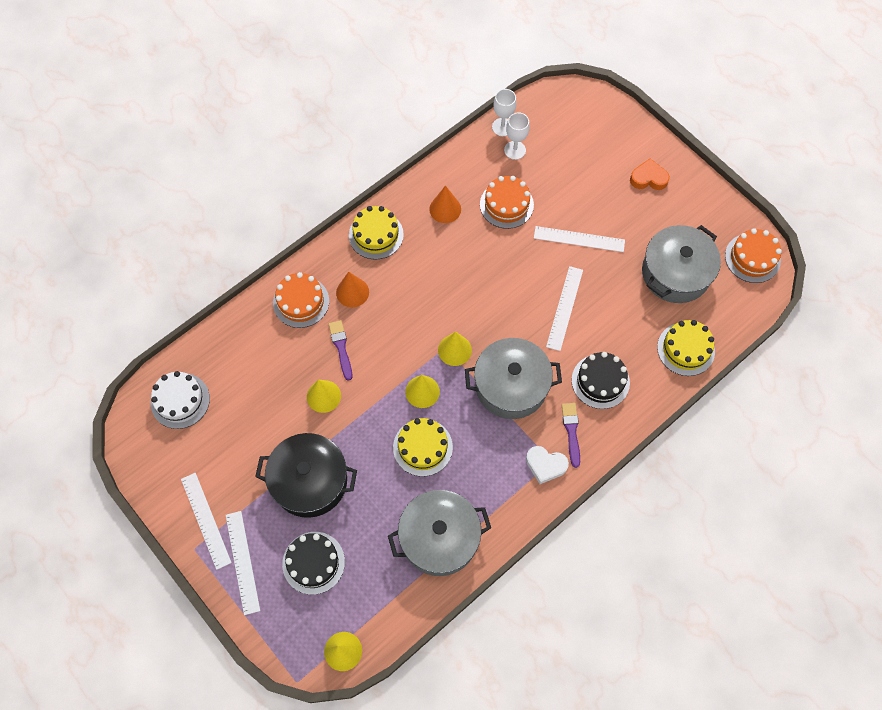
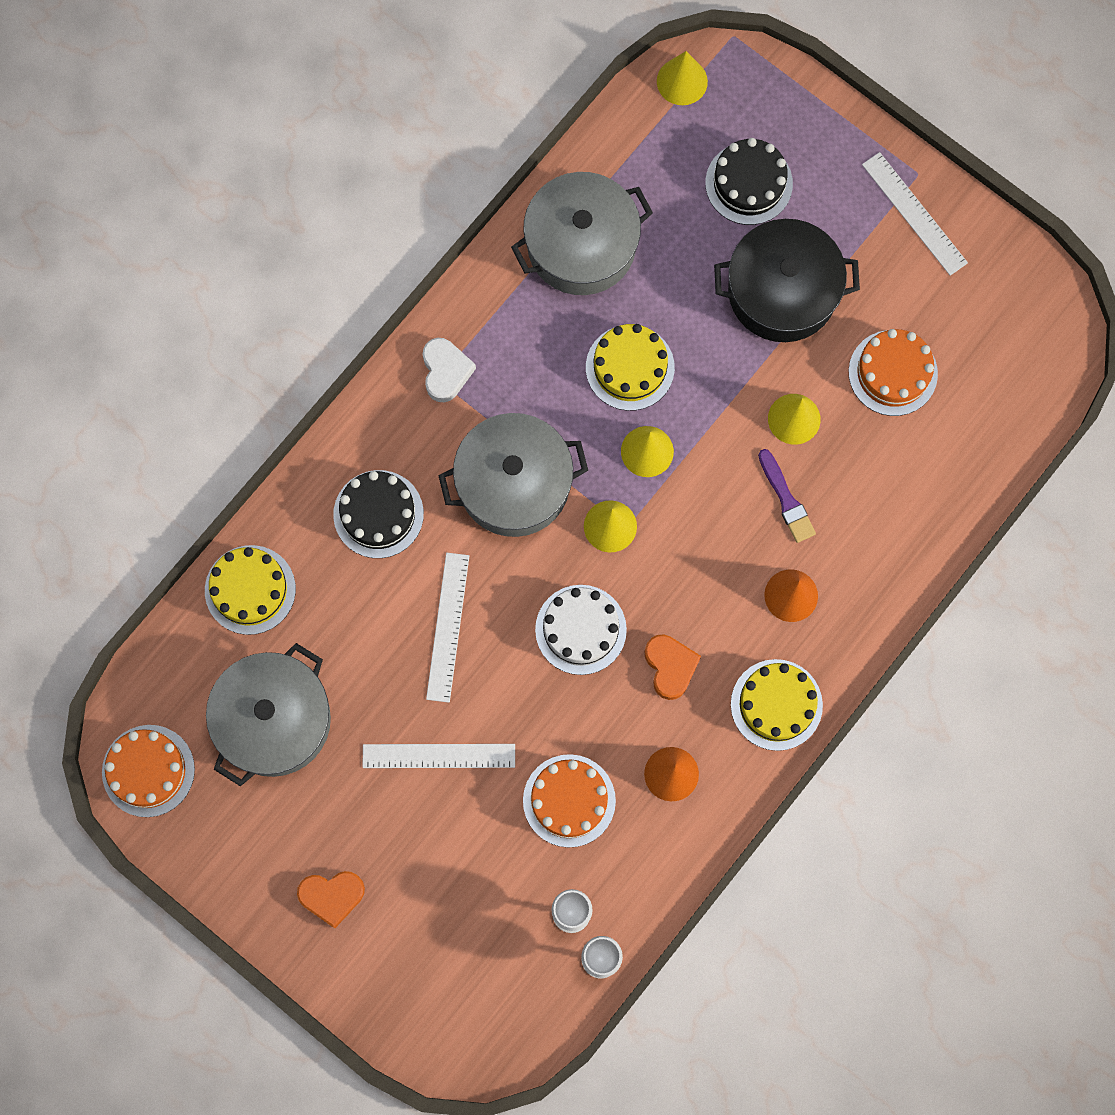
camera: 170 degrees right, 10 degrees up
white cake [151,371,210,429] -> white cake moved to [535,585,627,675]
white ruler [226,511,260,615] -> none
orange cake [273,272,329,328] -> orange cake moved to [849,329,938,416]
white heart [526,446,569,484] -> white heart turned 75 degrees clockwise [423,338,476,402]
purple brush [562,403,580,468] -> none
none -> orange heart [645,634,701,700]

